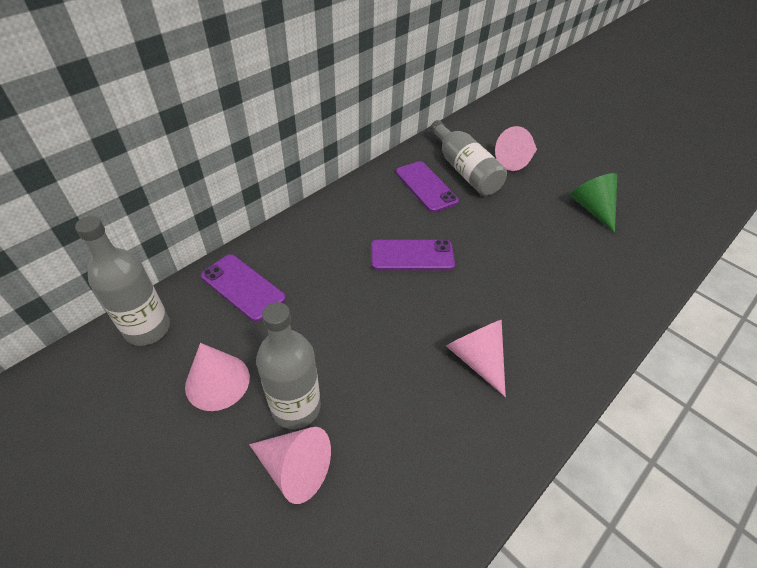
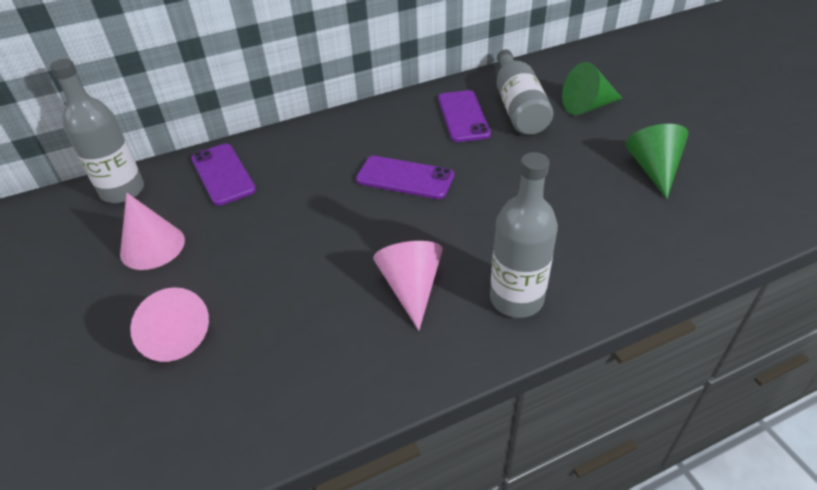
camera: 25 degrees right, 5 degrees down
grey bottle [256,302,321,429] -> grey bottle moved to [490,152,558,318]
pink cone [495,126,537,171] -> green cone [562,62,622,115]

